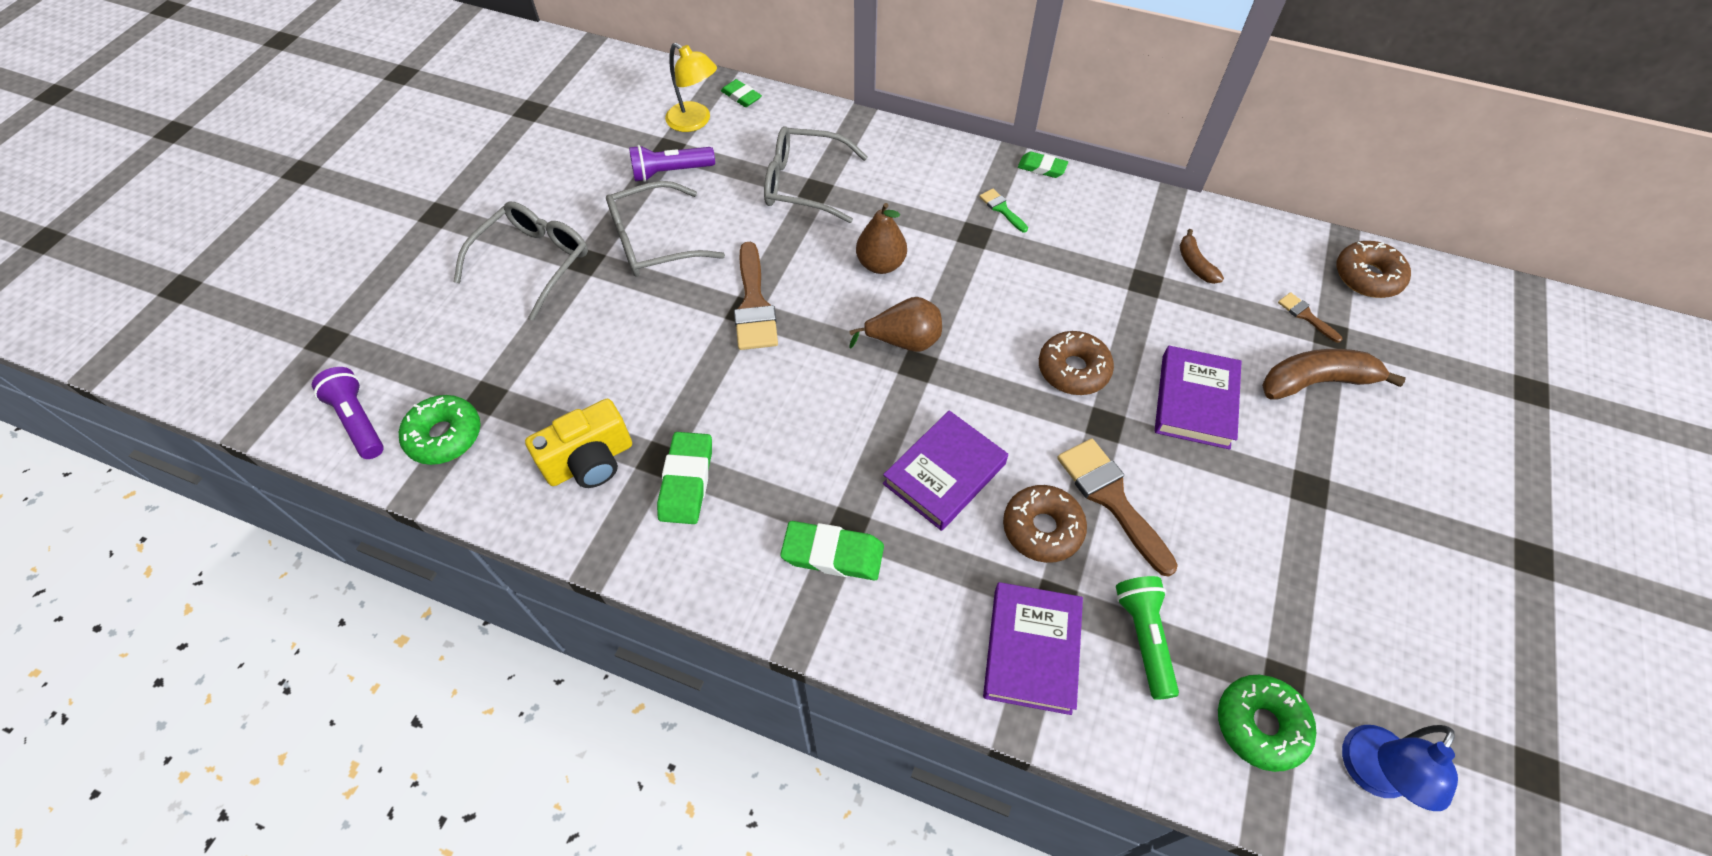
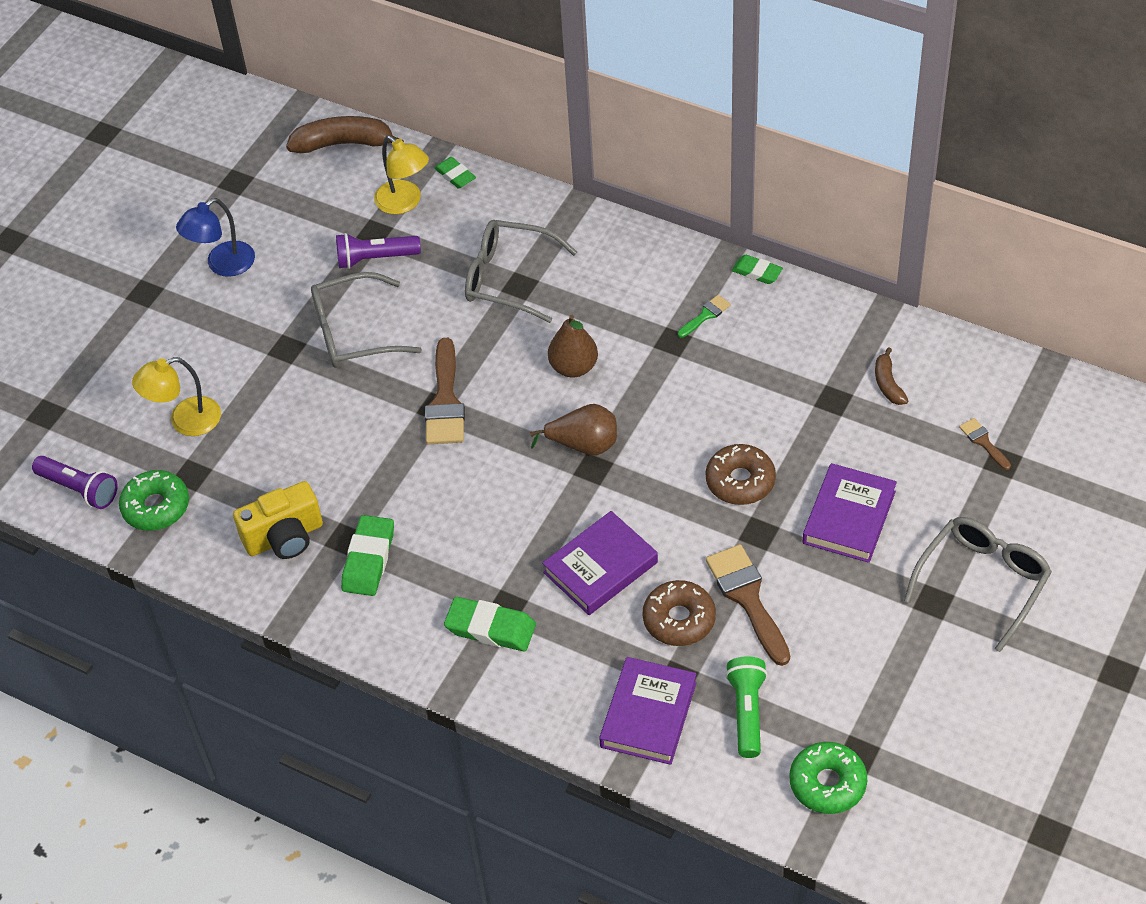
camera: 10 degrees right, 5 degrees down
purple flashlight [312,367,384,459] -> purple flashlight turned 150 degrees clockwise [32,456,118,509]
grey glasses [454,202,588,321] -> grey glasses moved to [904,517,1052,652]
green brush [979,189,1028,232] -> green brush turned 75 degrees clockwise [678,295,731,338]
brown banana [1262,349,1406,400] -> brown banana moved to [286,116,404,153]
brown donut [1337,241,1411,298] -> none
blue lamp [1342,725,1458,811] -> blue lamp moved to [176,198,255,277]
none -> yellow lamp [132,357,221,436]

